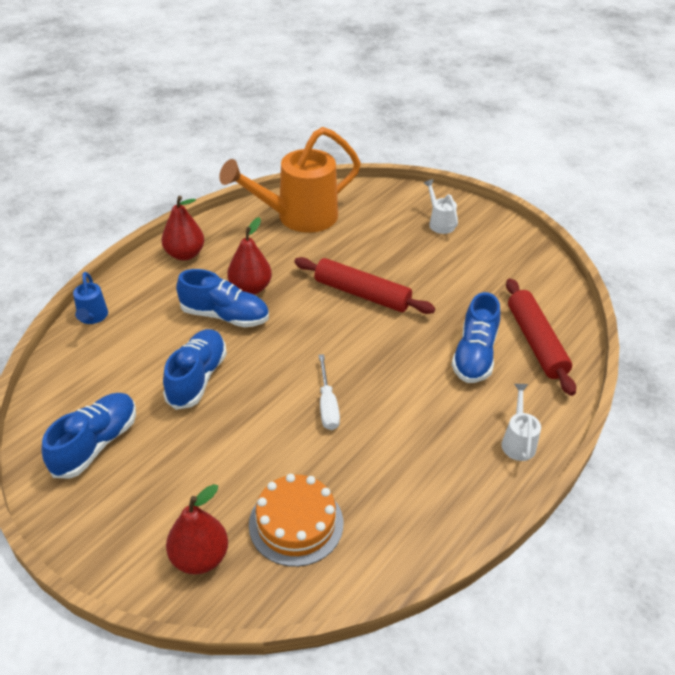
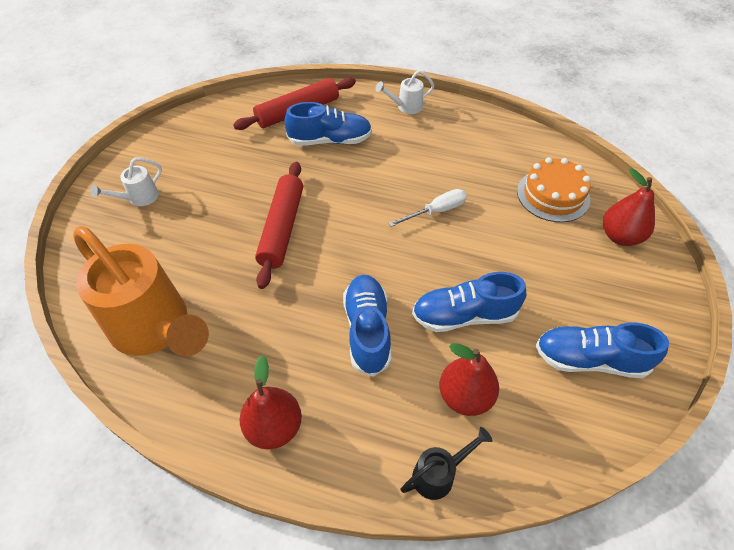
camera: 110 degrees left, 10 degrees up
blue watering can [73,272,108,324] -> black watering can [401,427,492,500]
red pear [227,217,272,295] -> red pear moved to [439,343,499,416]

